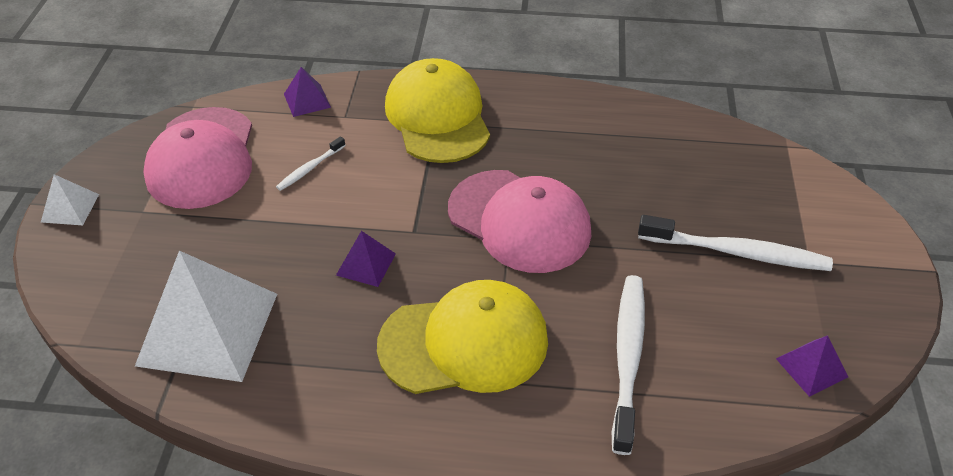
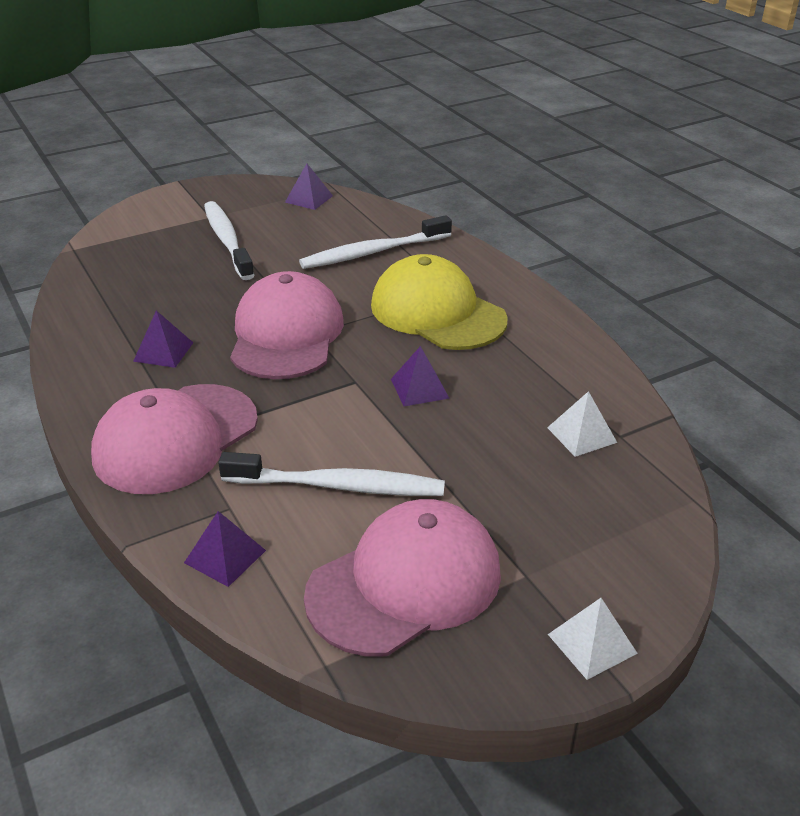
camera: 125 degrees left, 10 degrees down
white pyramid [135,251,277,382] -> white pyramid [547,391,617,457], size x0.45
white toothbrush [276,136,346,191] -> white toothbrush [218,452,445,496], size x2.00
yellow cap [385,58,490,163] -> pink cap [91,384,258,494]
none -> purple pyramid [133,310,193,368]

